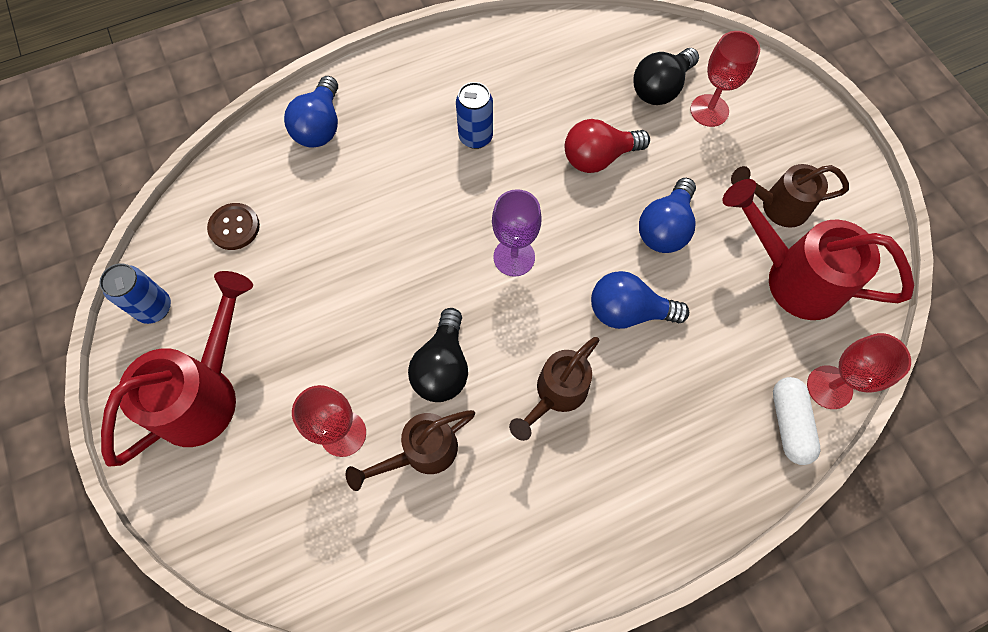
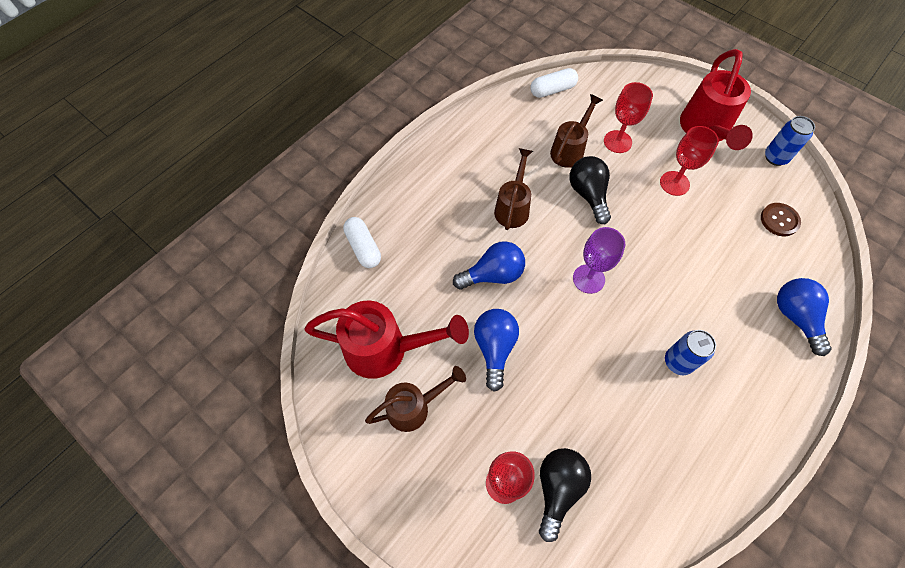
camera: 155 degrees right, 5 degrees down
red light bulb [565,119,650,173] -> none
red goblet [807,333,911,409] -> red goblet moved to [660,126,719,196]
none -> white capsule [530,68,578,98]

